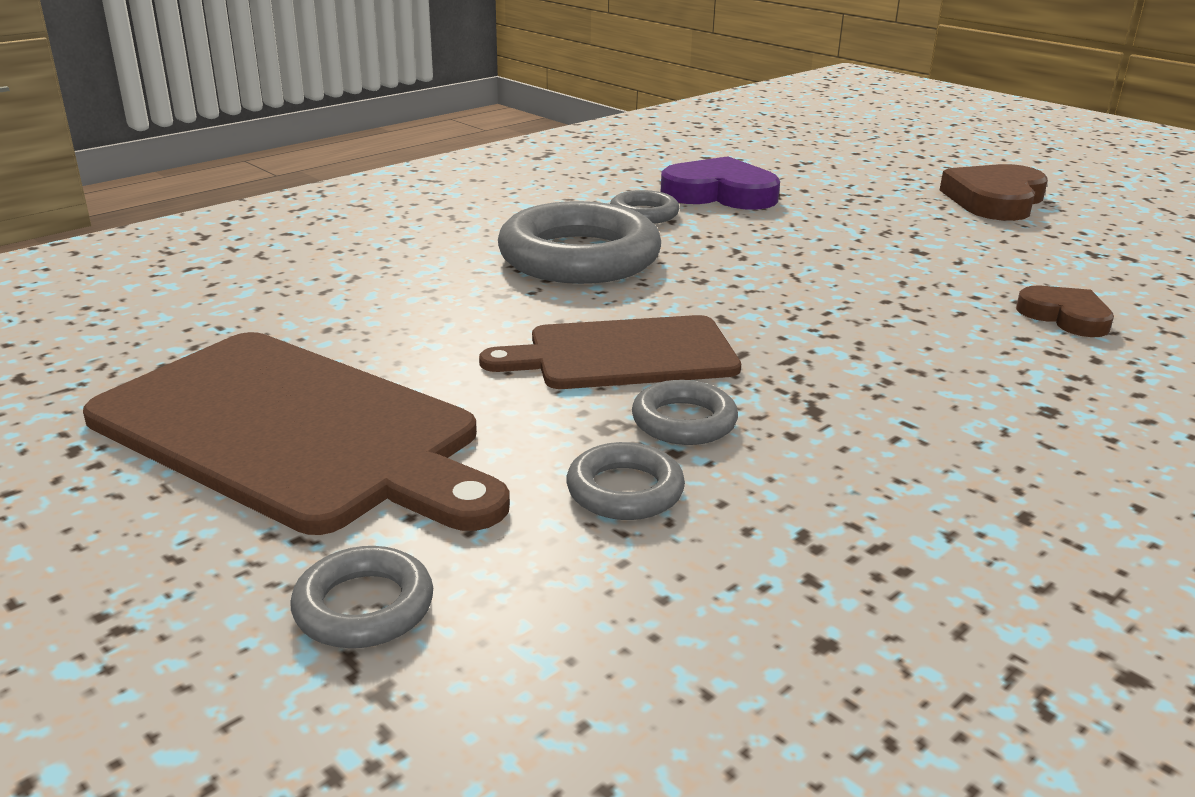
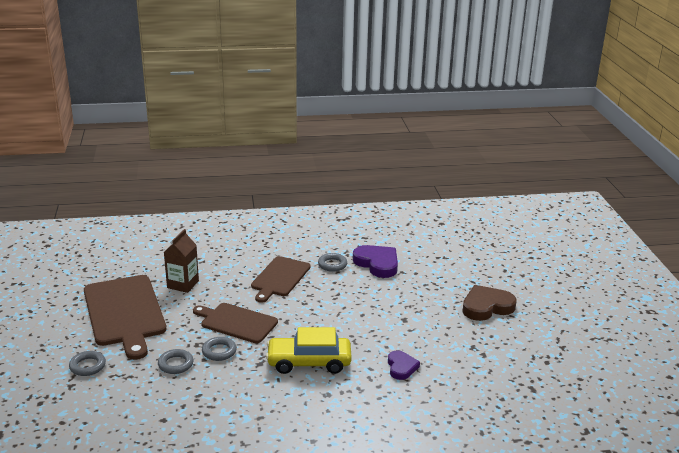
camera: 35 degrees right, 0 degrees up
grey ring [498,201,661,284] -> brown cutting board [251,256,311,303]
brown heart [1016,286,1114,337] -> purple heart [388,350,420,380]
none -> brown carton [164,229,199,293]
none -> yellow car [266,327,352,374]

